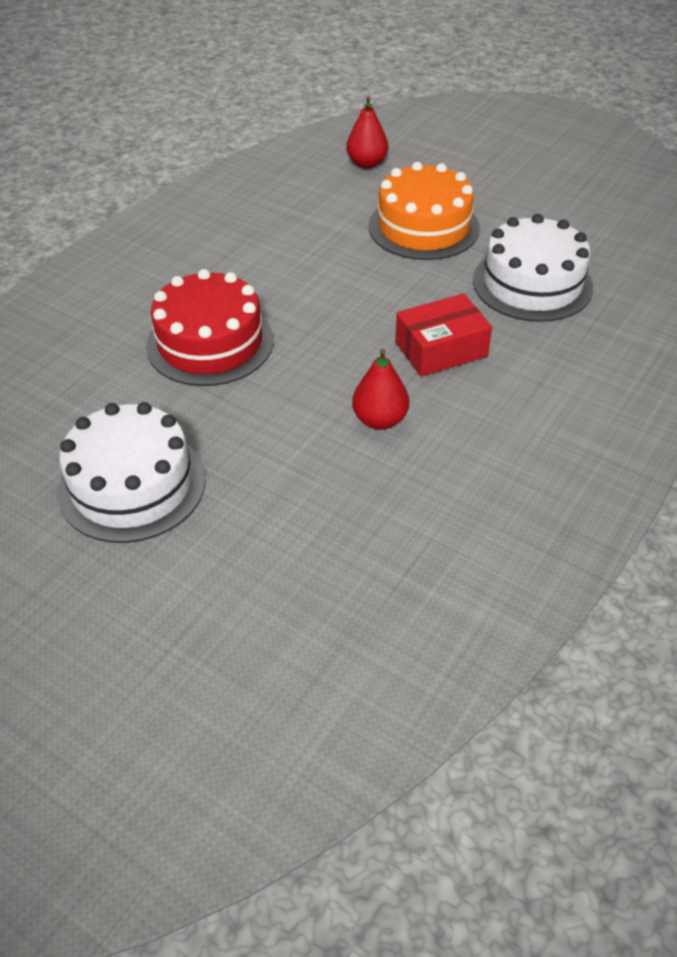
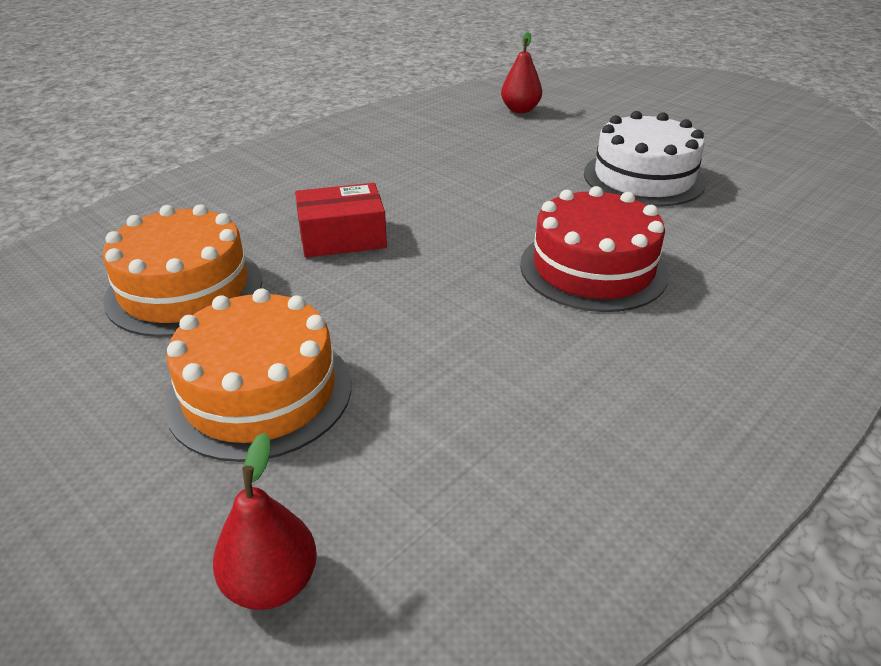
camera: 170 degrees left, 10 degrees down
red pear [352,349,409,430] -> red pear moved to [501,32,542,113]
white cake [473,214,593,322] -> orange cake [102,204,262,337]

